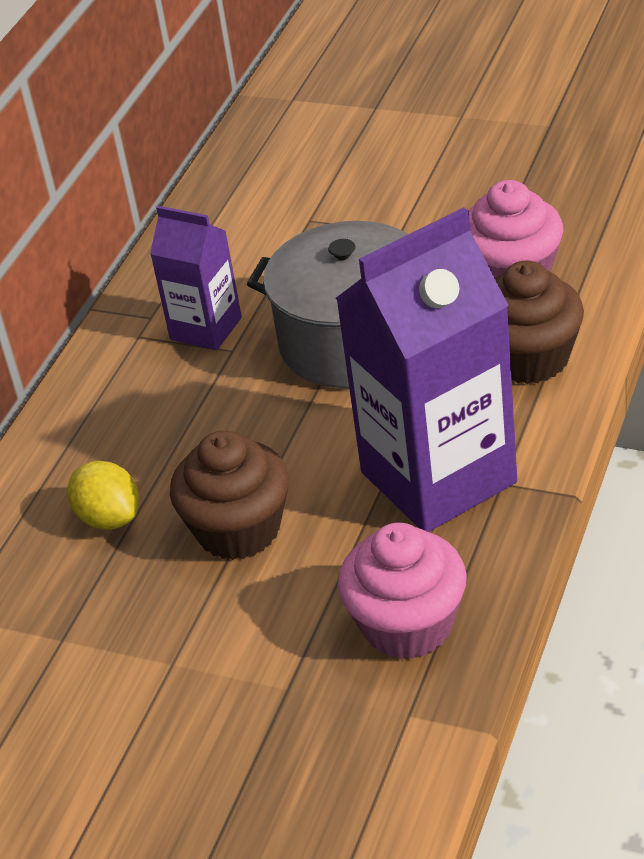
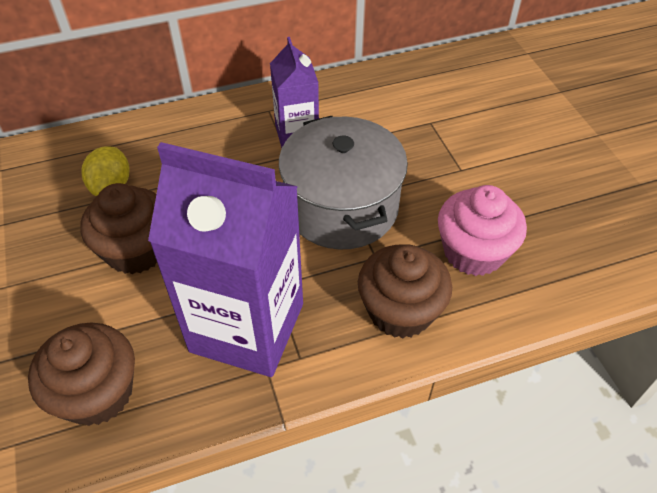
camera: 45 degrees right, 10 degrees up
pink cupcake [338,523,467,659] -> brown cupcake [28,322,135,426]

